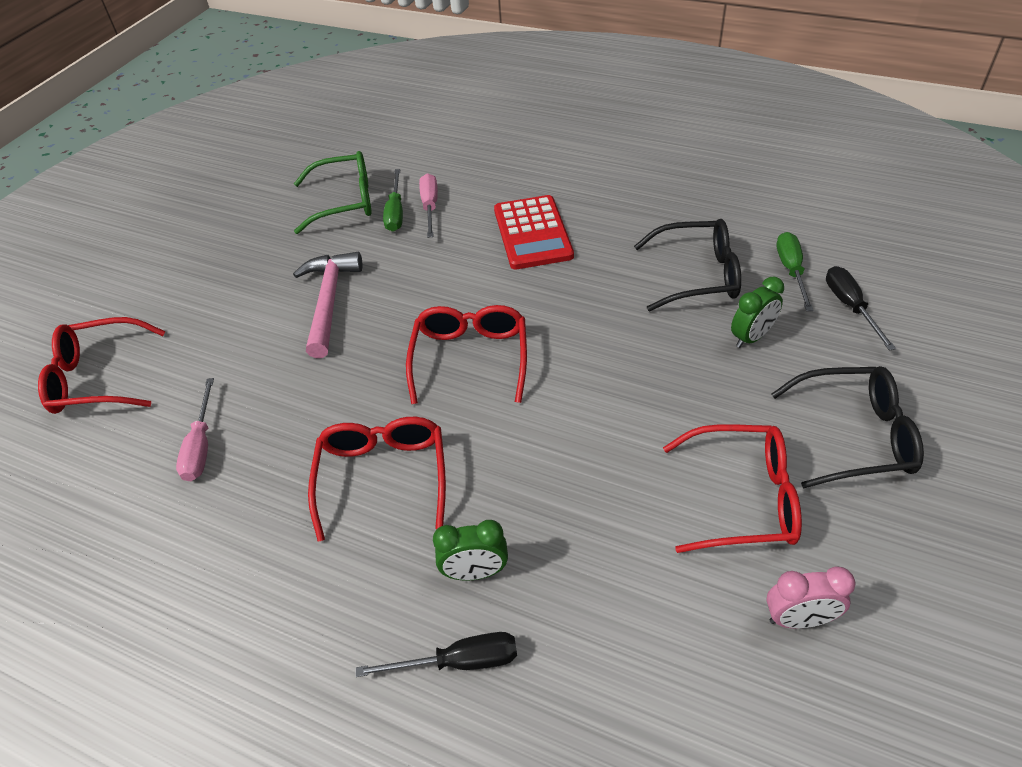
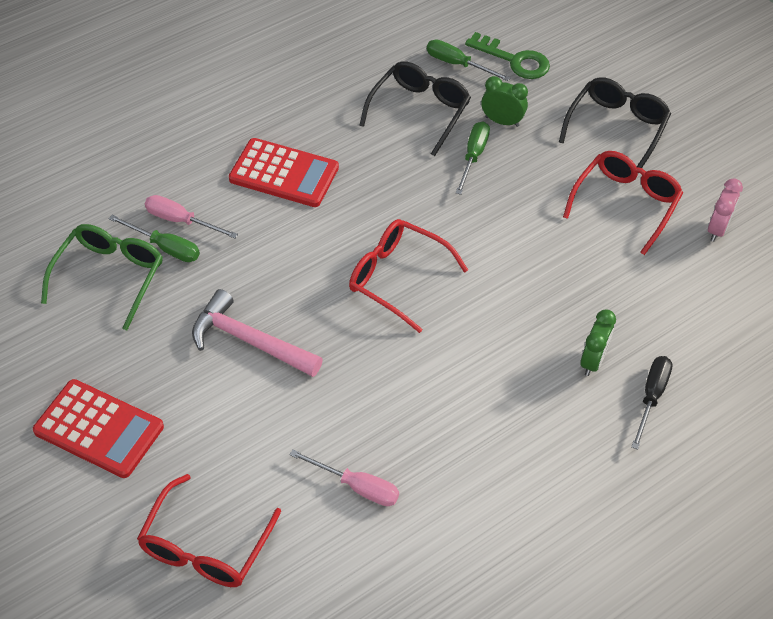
camera: 65 degrees left, 5 degrees up
red glasses [308,417,446,542] -> none
green clock [731,277,784,348] -> green clock turned 60 degrees counterclockwise [481,76,528,127]
black screwdriver [826,266,896,351] -> green key [465,32,550,79]
none -> red calculator [33,379,164,478]
none -> green screwdriver [456,121,490,195]

